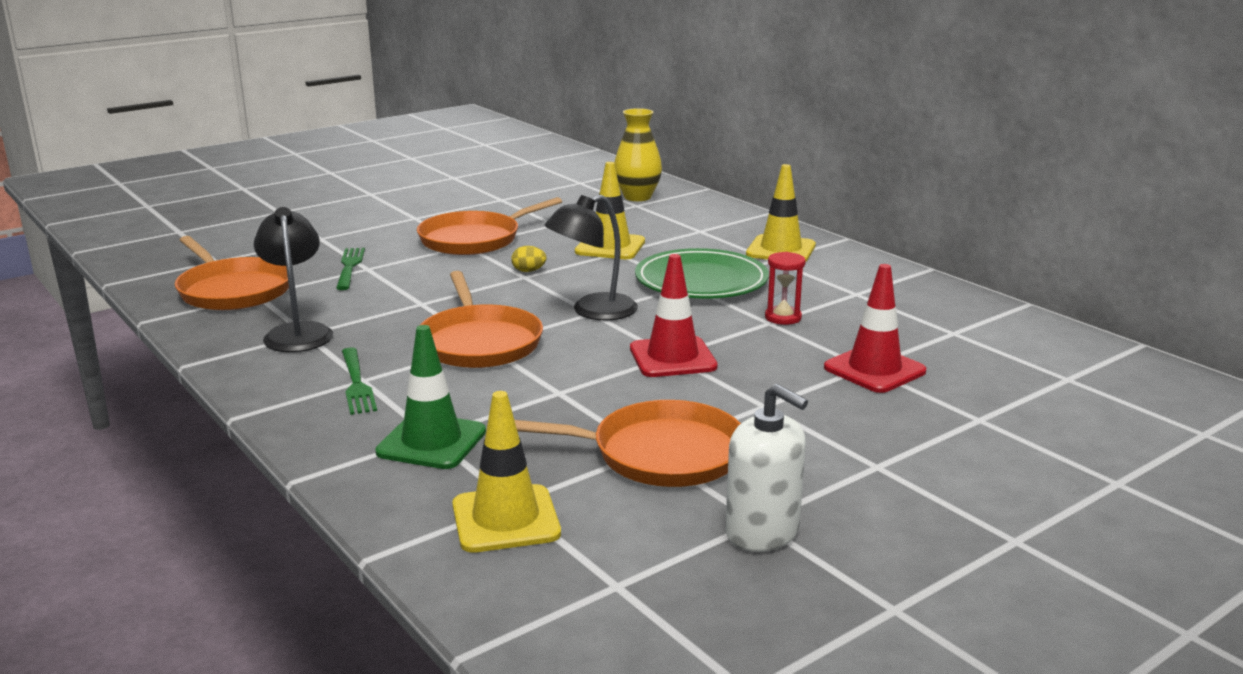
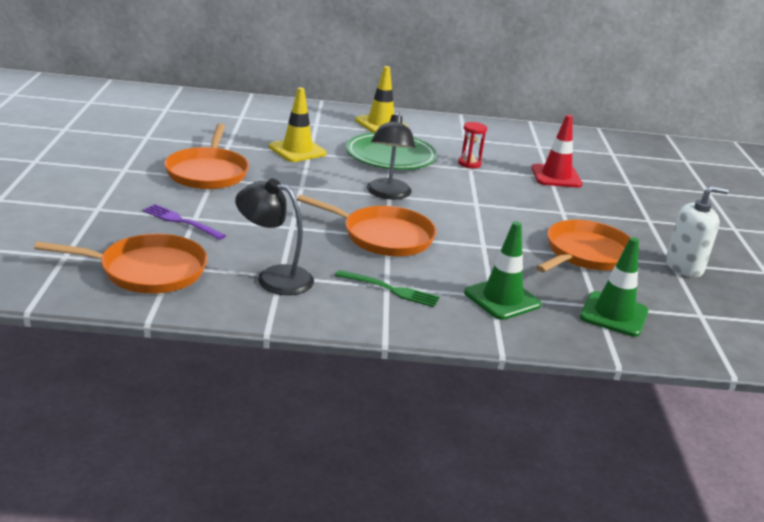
camera: 55 degrees left, 5 degrees up
green fork [336,248,365,290] -> purple fork [143,204,226,240]
yellow traffic cone [452,391,561,553] -> green traffic cone [580,237,649,337]
yellow egg [511,246,546,272] -> none
yellow vase [614,108,662,201] -> none
red traffic cone [630,254,718,377] -> none

